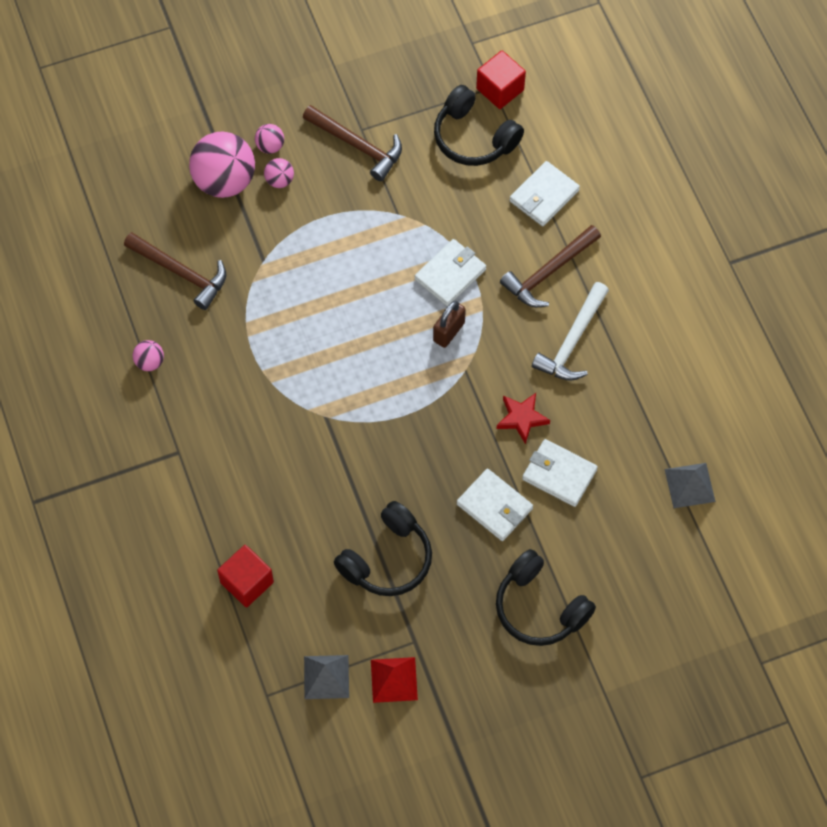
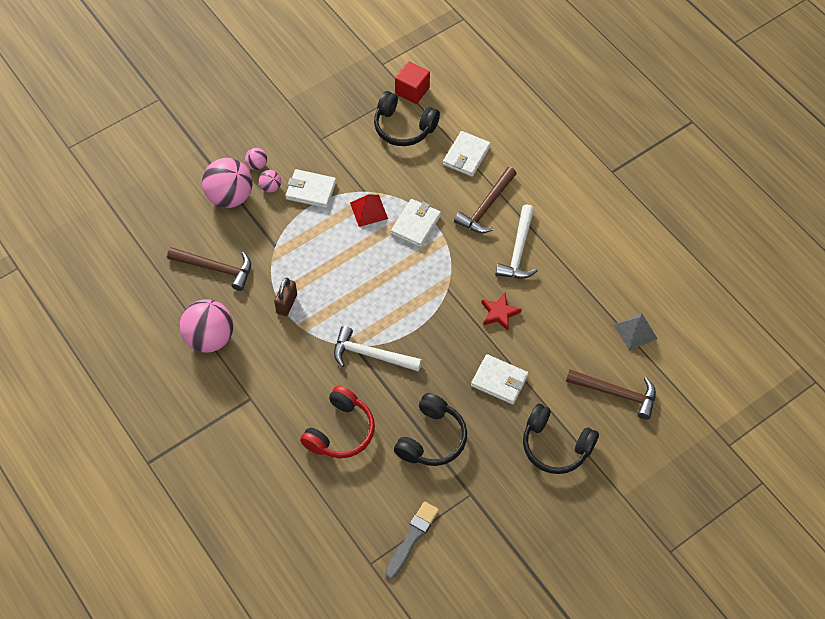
camera: 15 degrees left, 5 degrees down
pink ball [133,340,164,371] -> pink ball [180,299,233,353], size x2.18
red cube [217,545,274,607] -> none
brown hammer [303,105,402,181] -> brown hammer moved to [566,369,656,420]
grey pyramid [304,655,349,699] -> grey brush [385,501,439,579]
red pyramid [371,657,418,703] -> red pyramid moved to [350,195,388,227]
brown padlock [433,301,466,348] -> brown padlock moved to [274,278,297,316]
white wallet [522,439,598,507] -> white wallet moved to [285,169,336,208]
none -> red headphones [300,386,375,458]
none -> white hammer [334,326,422,372]

